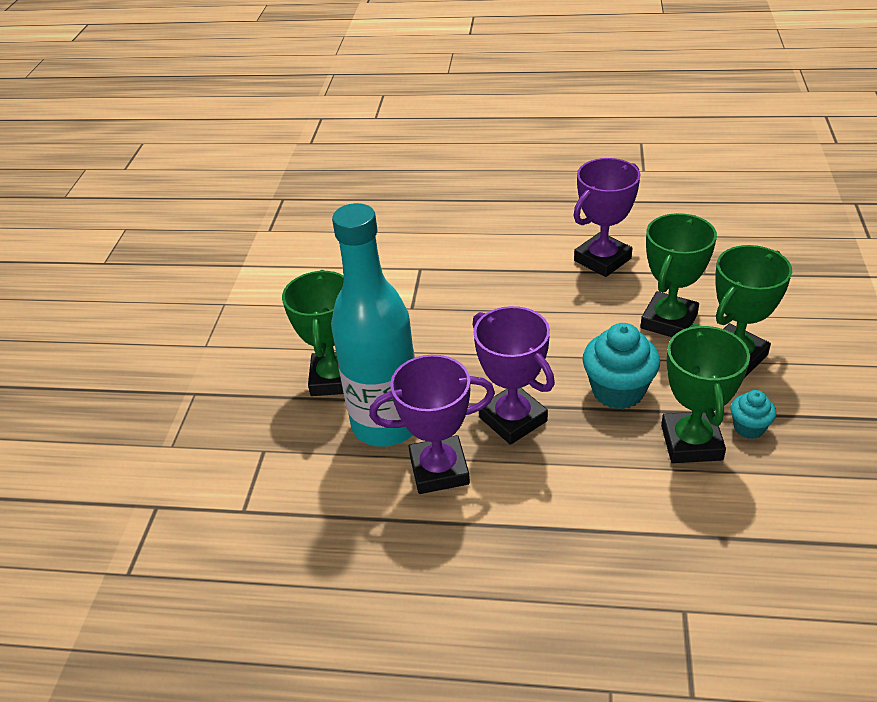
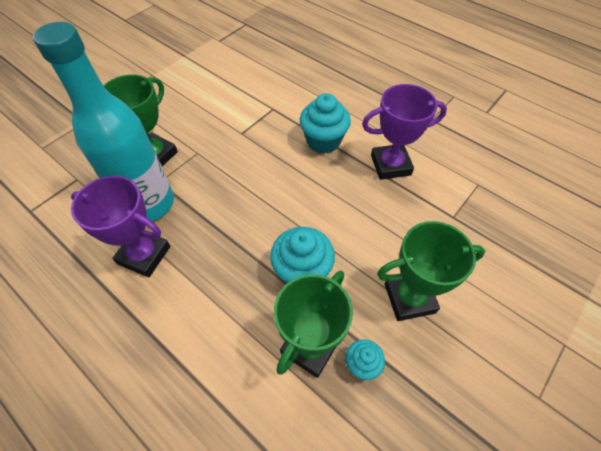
camera: 30 degrees right, 15 degrees up
purple trophy [472,306,555,445] -> none
green trophy [640,213,717,337] -> none
none -> turquoise cupcake [300,93,351,154]

